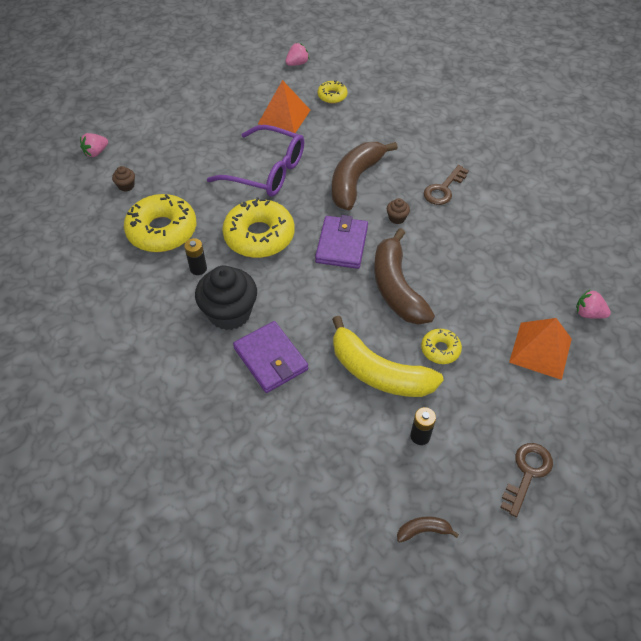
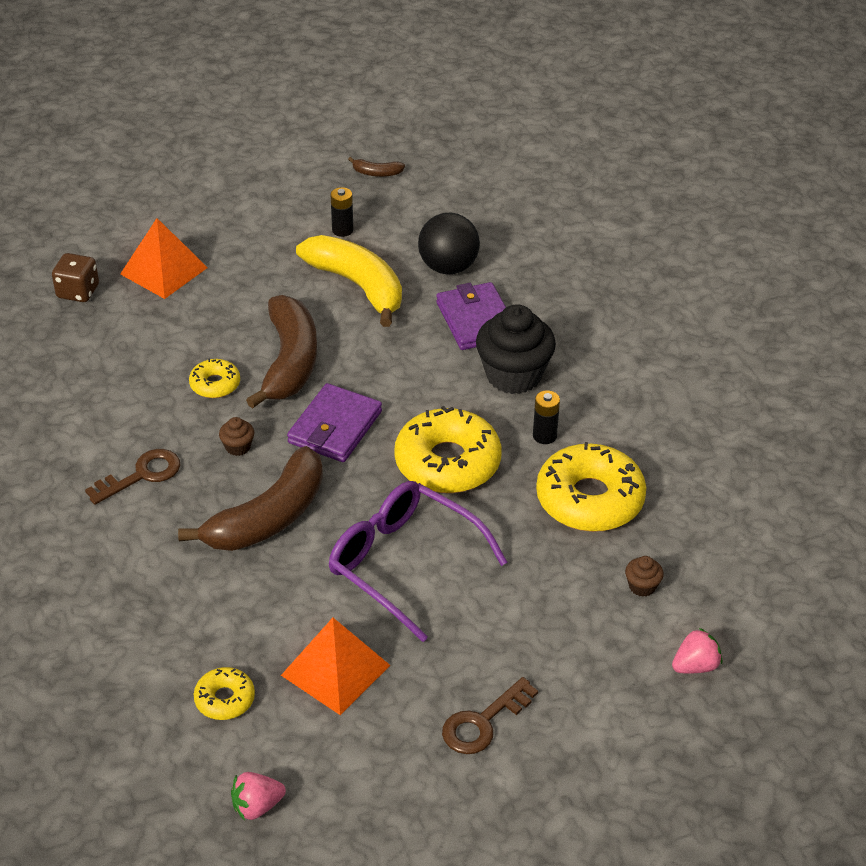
camera: 165 degrees left, 10 degrees down
yellow donut [421,329,462,364] -> yellow donut moved to [189,359,240,398]
brown key [500,443,553,517] -> brown key moved to [442,677,538,754]
pink strawberry [576,289,611,319] -> brown dice [52,253,99,302]
none -> black ball [418,213,480,275]

